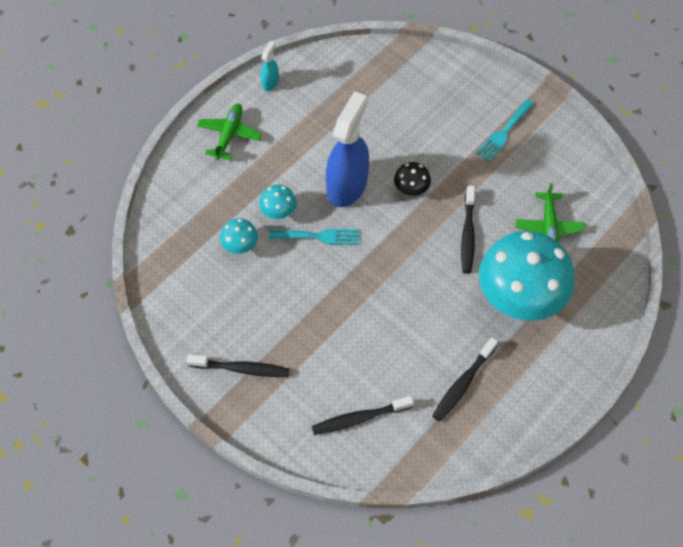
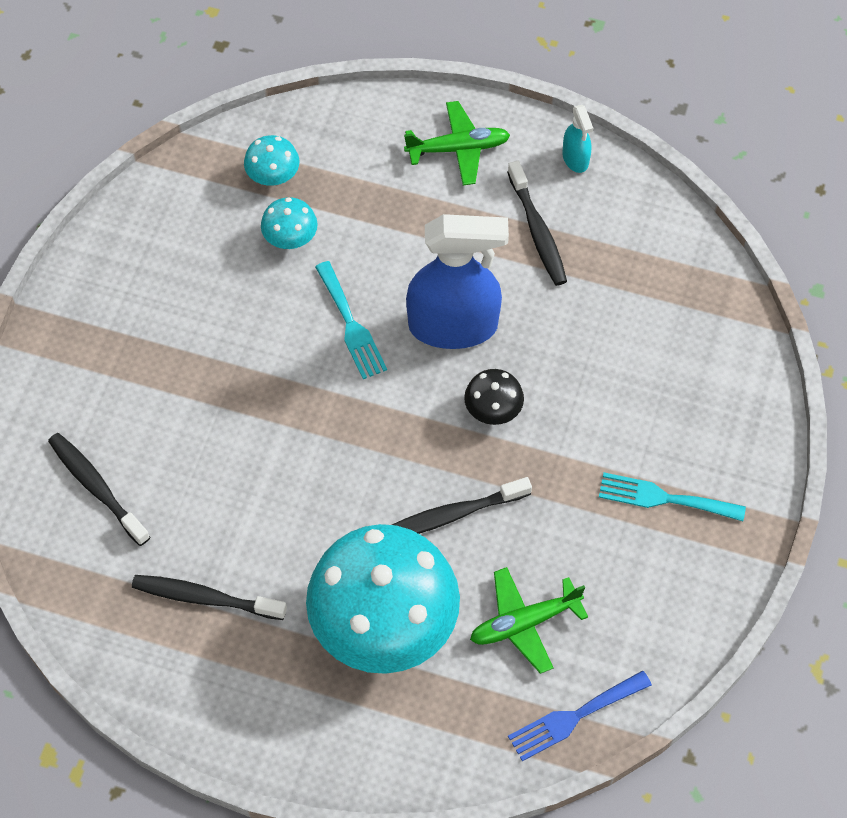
camera: 65 degrees right, 0 degrees up
black toothbrush [187,354,289,377] -> black toothbrush moved to [507,160,567,286]
turquoise mushroom [259,185,297,219] -> turquoise mushroom moved to [244,135,299,186]
turquoise spray bottle [260,41,279,91] -> turquoise spray bottle turned 75 degrees clockwise [562,105,593,173]
none -> blue fork [508,670,652,761]

